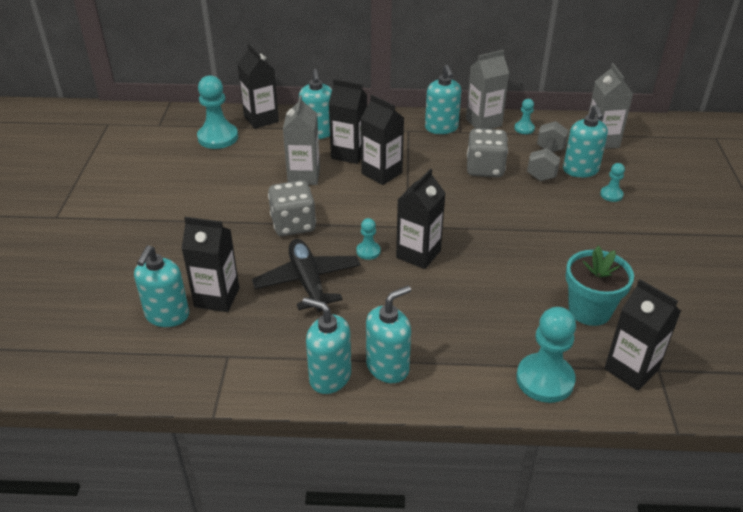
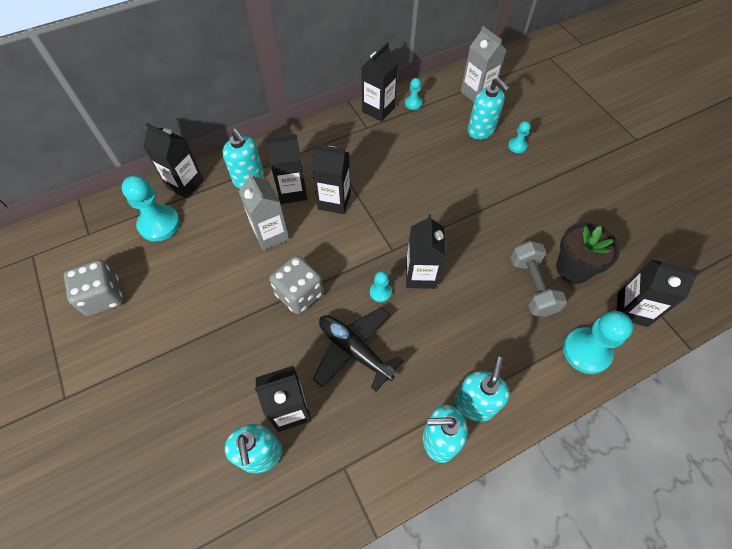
camera: 30 degrees left, 20 degrees up
turquoise soap dispenser [425,65,461,134] -> none
grey carton [466,50,509,129] -> black carton [362,42,398,121]
grey dice [467,128,508,177] -> grey dice moved to [64,260,123,316]
grey dumbbell [527,121,569,181] -> grey dumbbell moved to [510,241,567,317]
turquoise flower pot [566,246,634,326] -> black flower pot [556,222,620,284]

